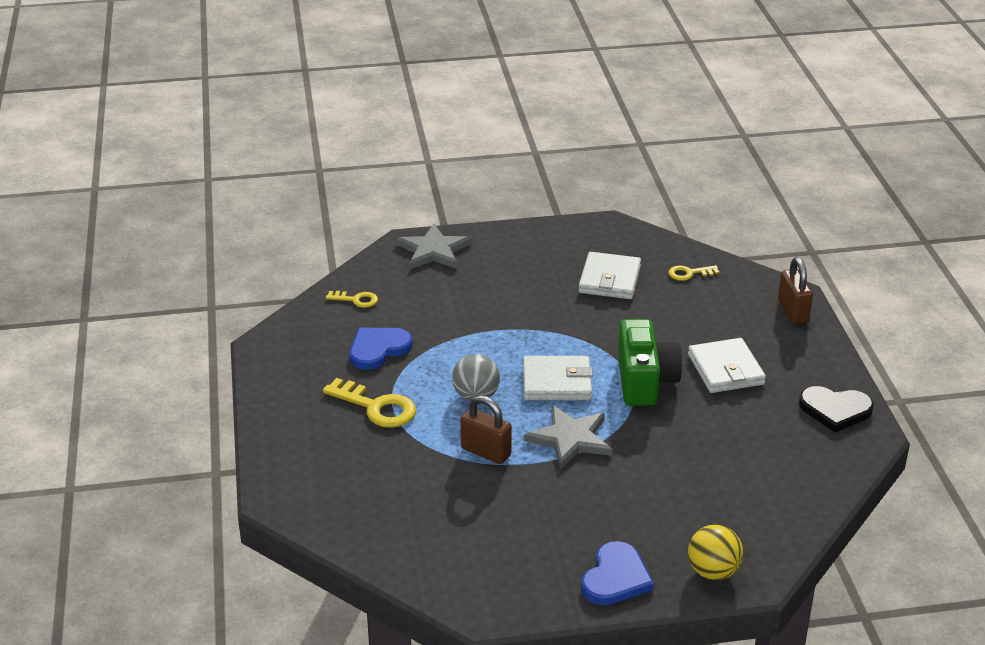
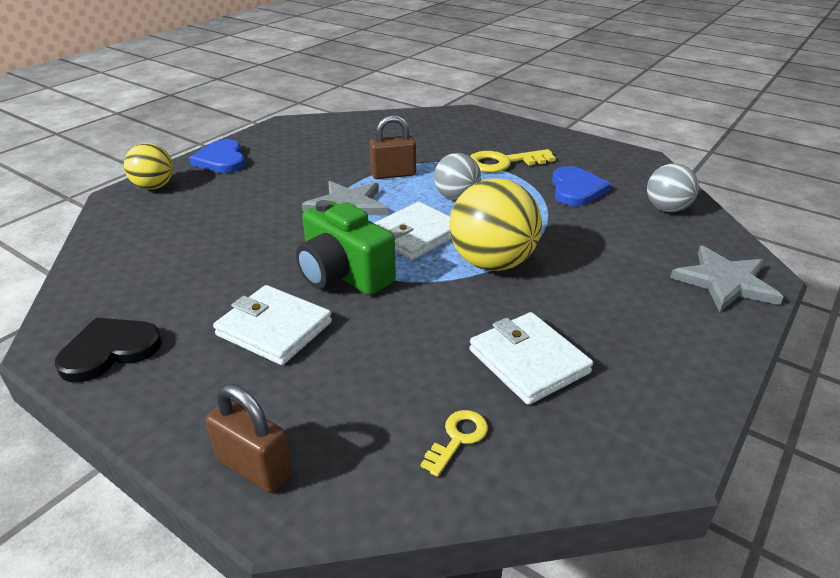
camera: 135 degrees right, 0 degrees up
yellow key [326,291,378,308] -> grey ball [647,163,699,212]
none -> yellow ball [450,179,542,271]

